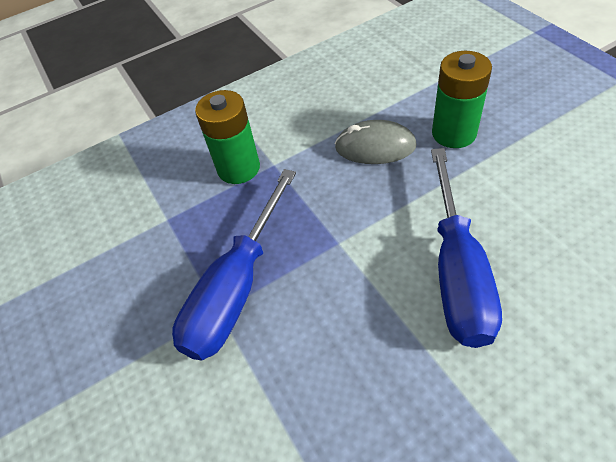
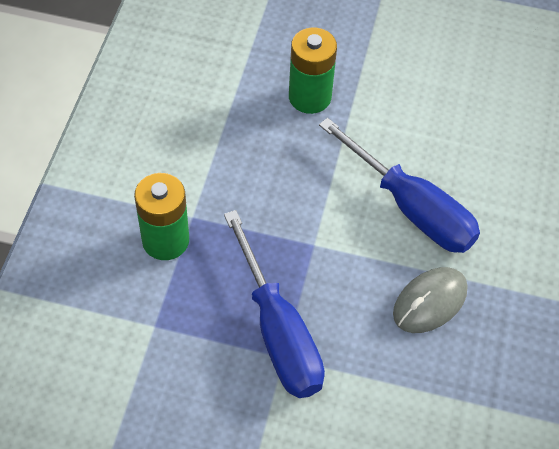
camera: 55 degrees left, 5 degrees up
grey mouse [335,120,417,164] -> grey mouse moved to [393,267,467,333]

